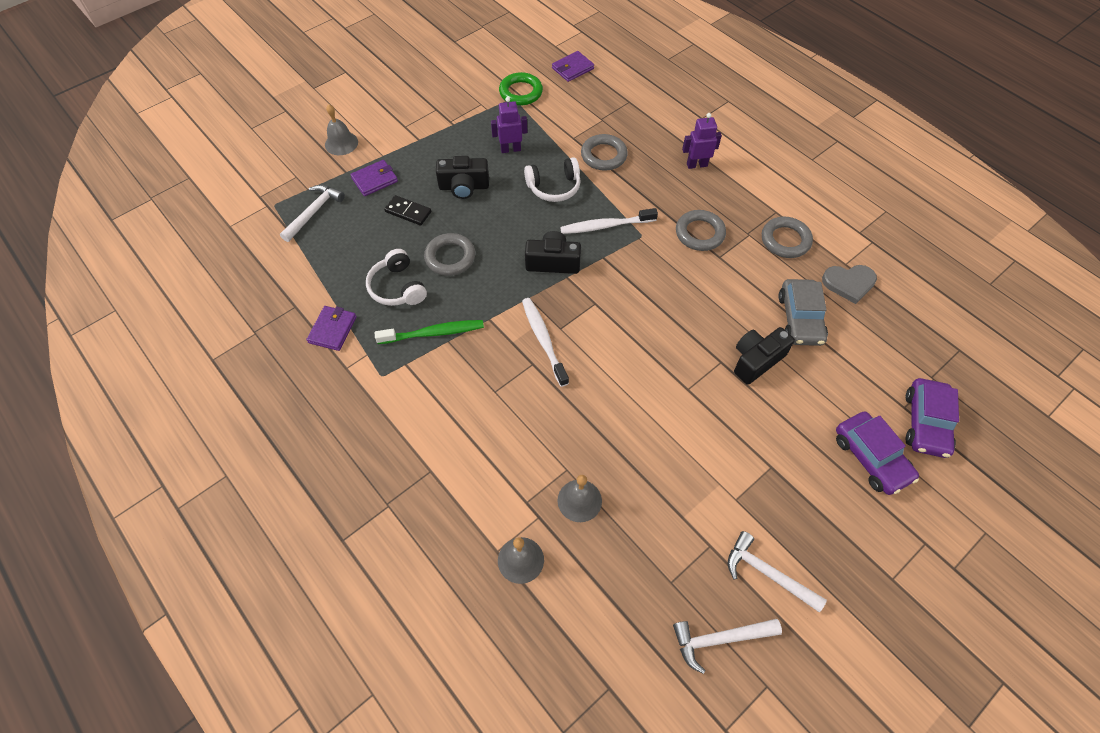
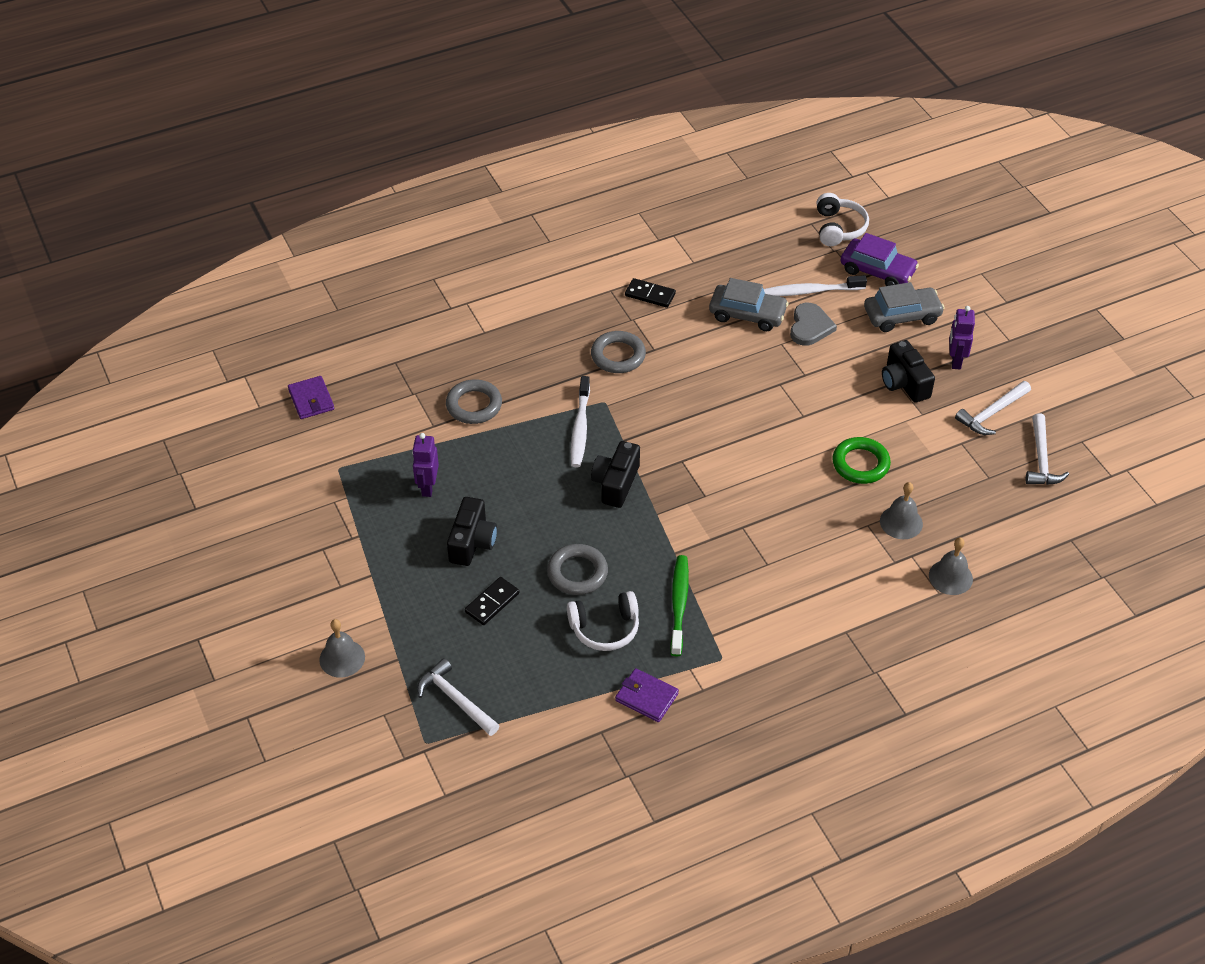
camera: 75 degrees left, 10 degrees down
purple wallet [350,160,398,196] -> none
green ring [499,72,543,106] -> green ring moved to [832,437,891,484]
white toothbrush [522,298,569,387] -> white toothbrush moved to [764,275,867,296]
white headphones [524,157,581,202] -> white headphones moved to [817,193,869,246]
purple robot [682,113,722,169] -> purple robot moved to [949,306,975,369]
black camera [734,327,795,385] -> black camera moved to [882,340,935,403]
grey ring [762,217,813,258] -> black domino [625,278,676,308]
grey heart [822,265,877,304] -> grey heart moved to [790,303,837,346]
purple car [836,411,919,495] -> grey car [864,282,944,332]

